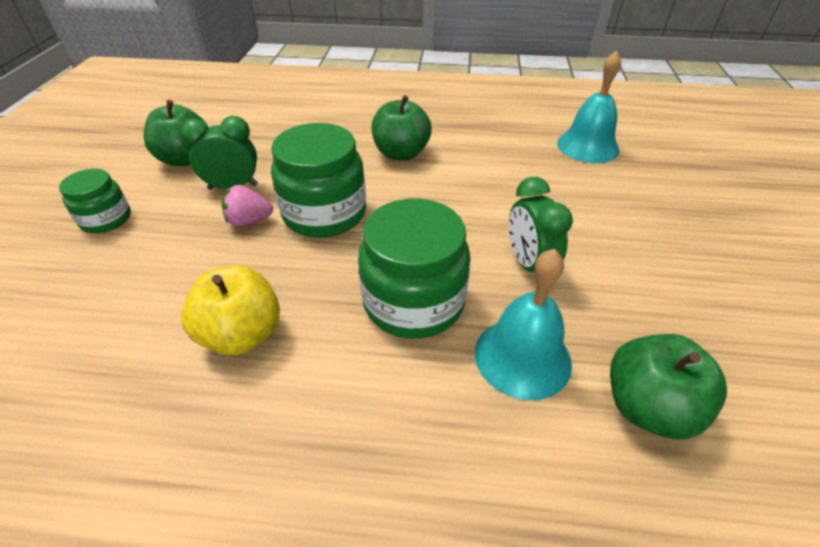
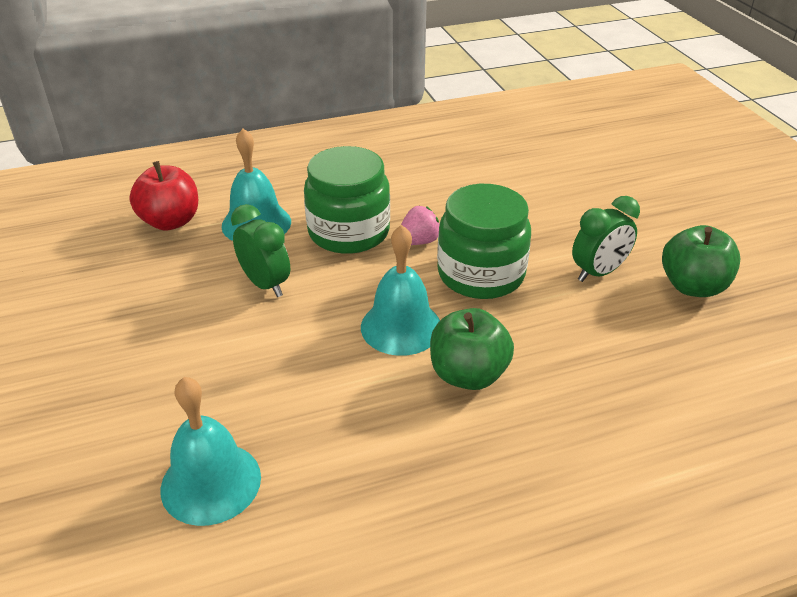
camera: 155 degrees right, 5 degrees down
green jar [59,169,131,233] -> none
yellow apple [181,265,280,355] -> none
pink strawberry [222,185,273,227] -> pink strawberry moved to [401,206,440,245]
green apple [610,334,727,440] -> red apple [129,161,198,231]
none -> turquoise bell [361,225,440,356]

